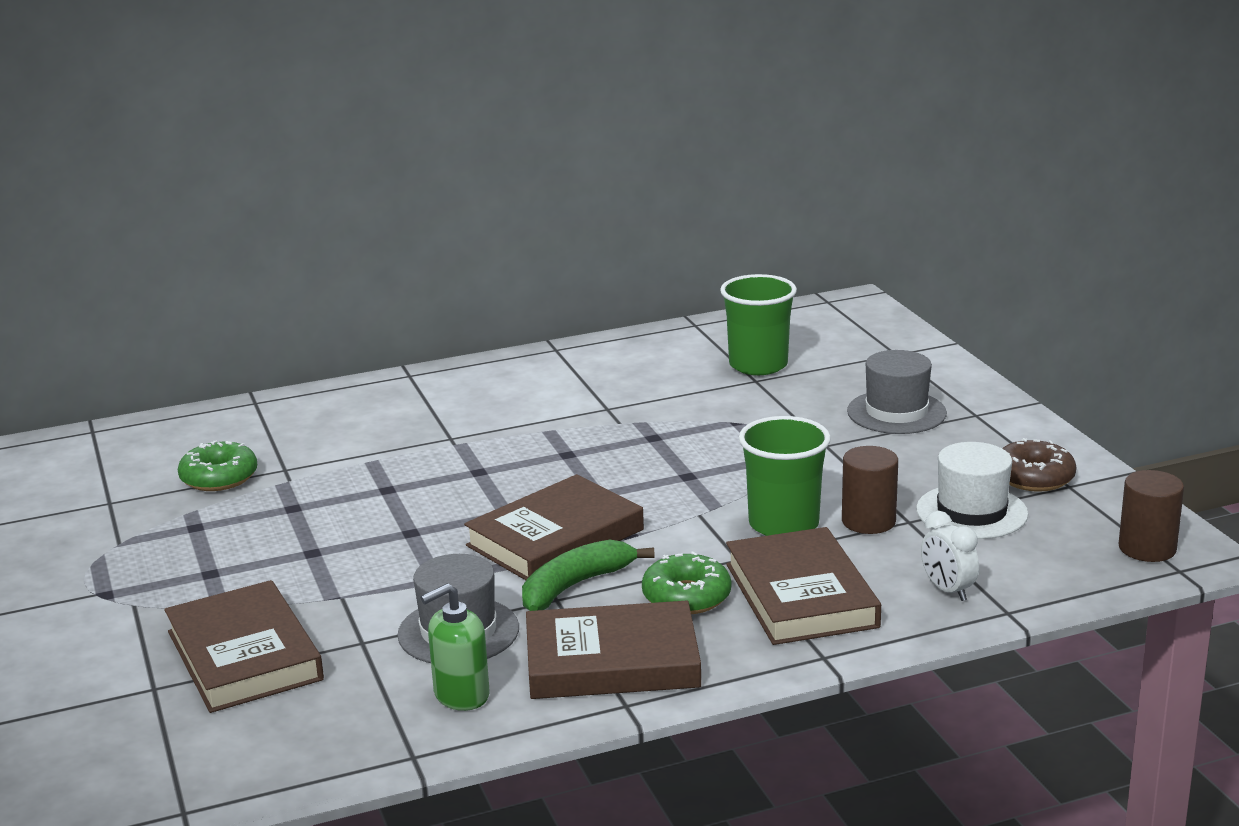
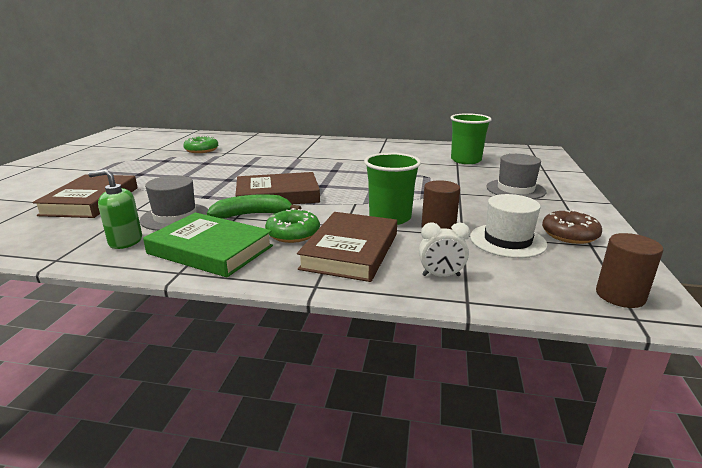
camera: 30 degrees right, 0 degrees up
brown book [526,601,701,699] -> green book [143,212,273,277]
white clock [921,511,979,601] -> white clock turned 90 degrees counterclockwise [419,222,470,276]

